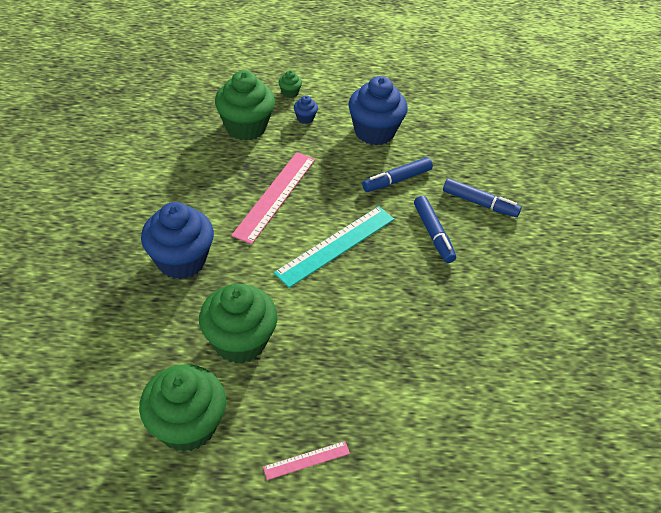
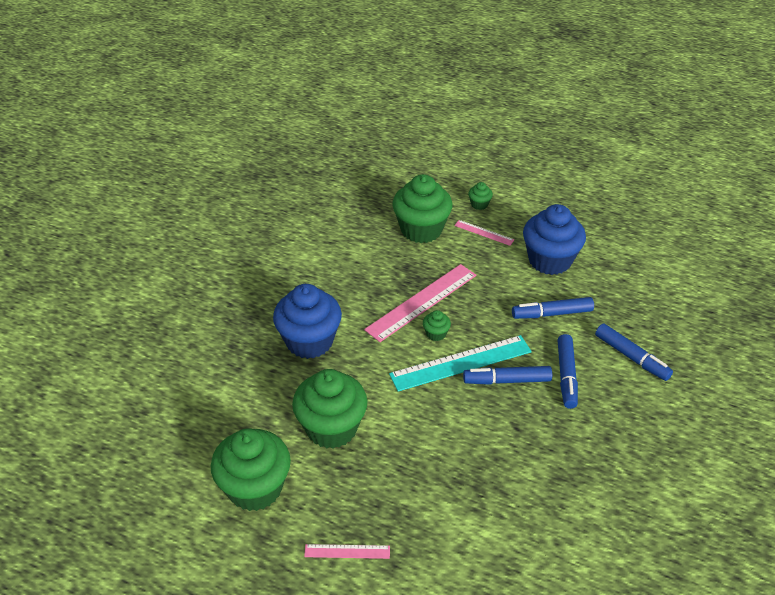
camera: 25 degrees right, 5 degrees down
blue cupcake [294,96,318,124] -> pink ruler [454,220,514,246]
none -> green cupcake [423,310,451,341]
none -> blue marker [463,366,552,385]

